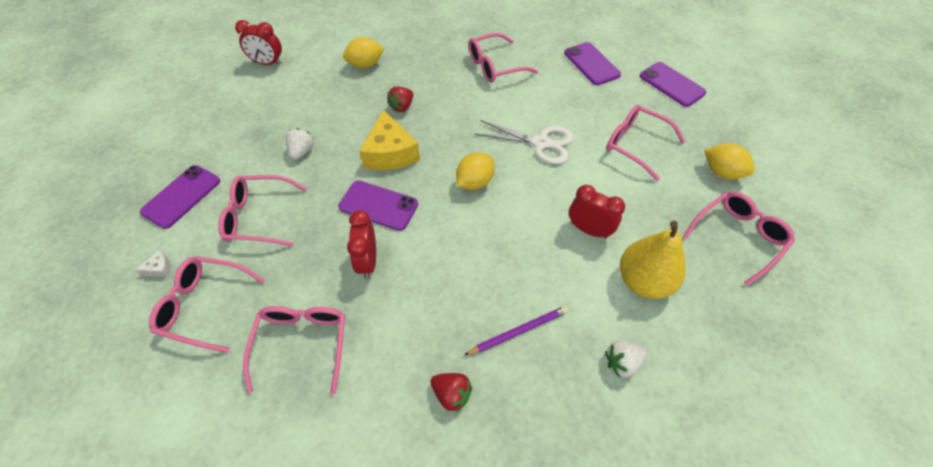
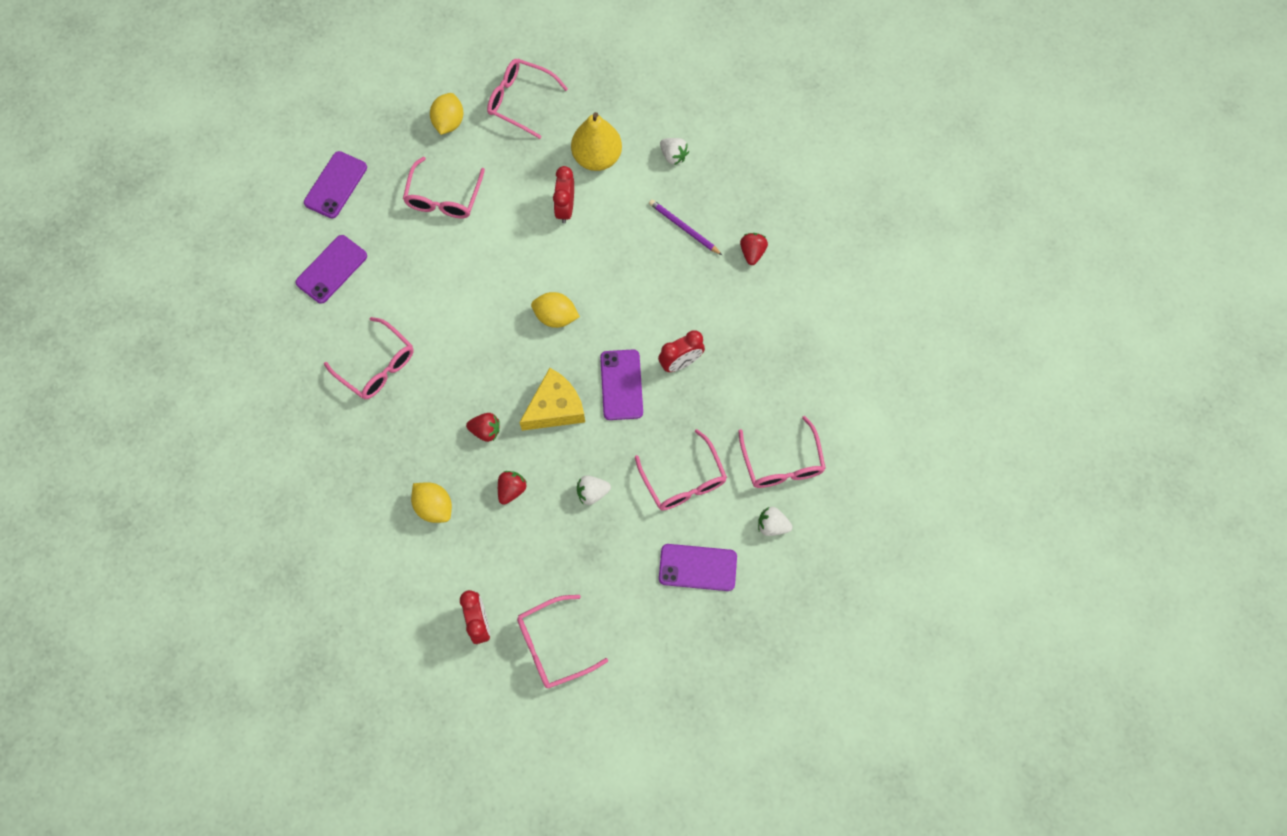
camera: 115 degrees left, 15 degrees up
white cheese [135,250,171,277] -> white strawberry [758,507,792,536]
pink glasses [243,306,345,395] -> pink glasses moved to [517,595,608,689]
white scissors [475,120,574,164] -> none
none -> red strawberry [498,471,527,505]

